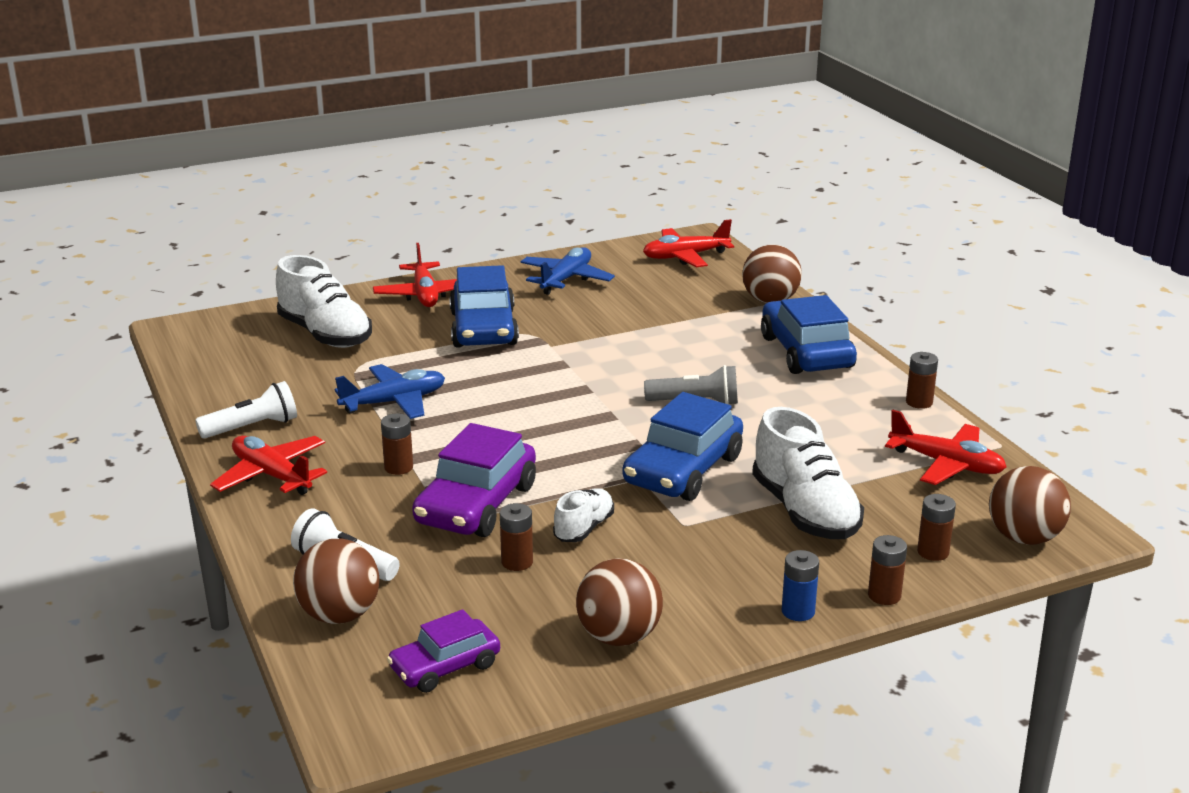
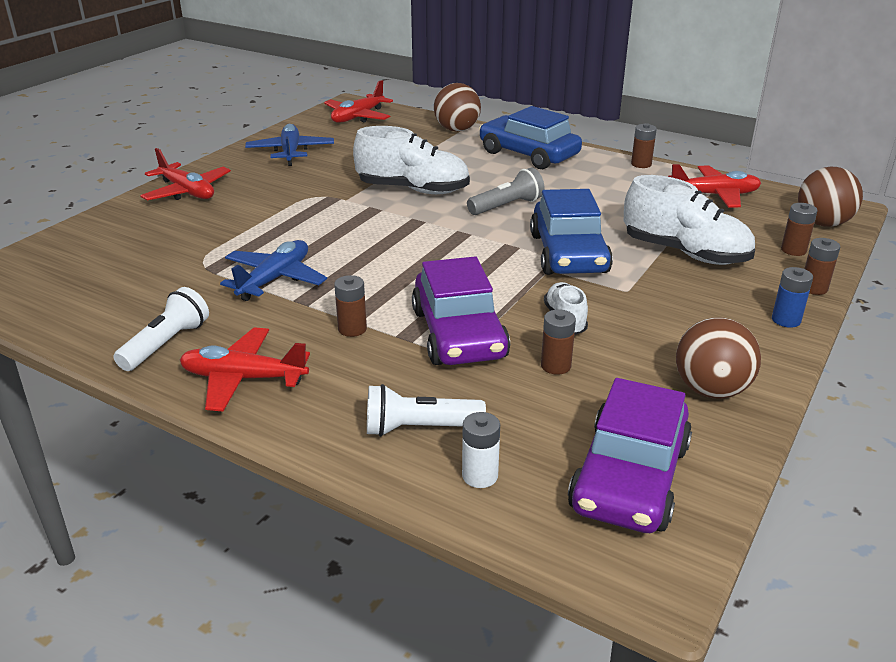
camera: 35 degrees left, 5 degrees up
white shoe [276,255,372,348] -> white shoe moved to [353,126,470,194]
brown ball [293,539,379,624] -> white battery [462,412,500,488]
purple car [387,609,500,693] -> purple car [568,378,692,533], size x1.66
blue car [449,265,519,347] -> none

